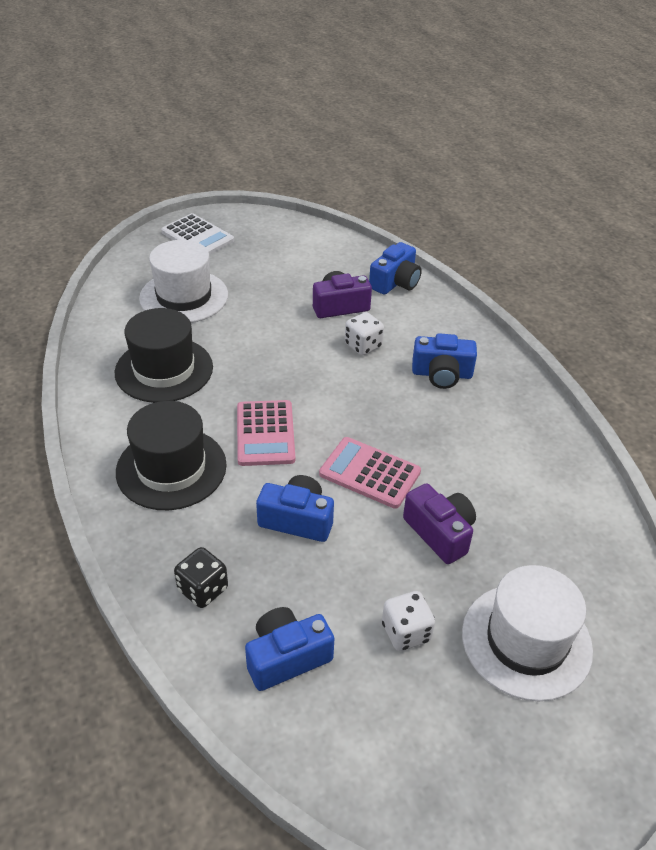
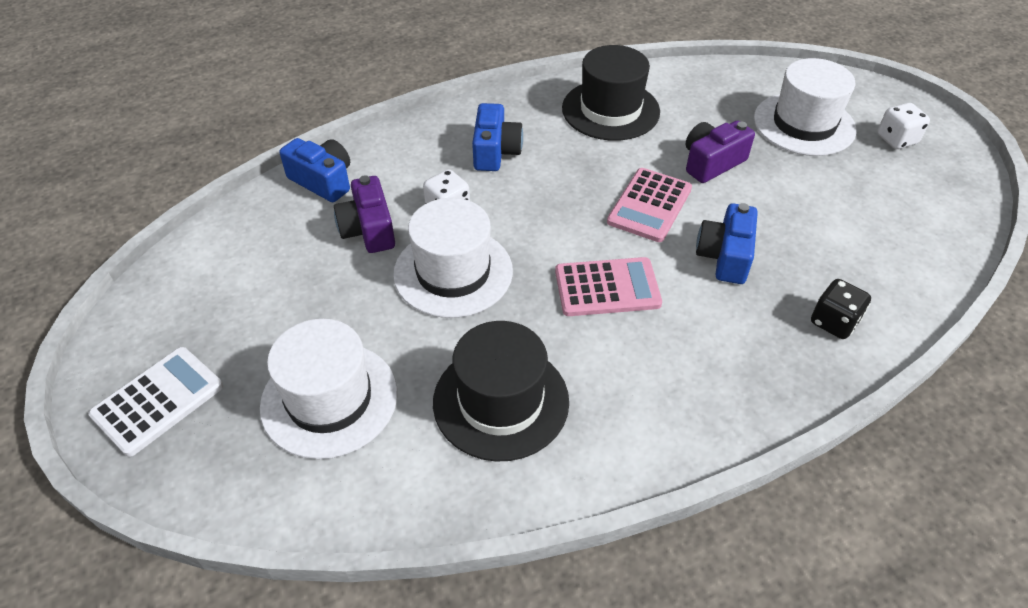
camera: 90 degrees left, 5 degrees up
black hat [116,401,227,510] -> black hat moved to [562,45,660,141]
blue camera [245,607,334,691] -> none
white dice [382,591,435,651] -> white dice moved to [877,103,930,149]
none -> white hat [393,198,513,318]

